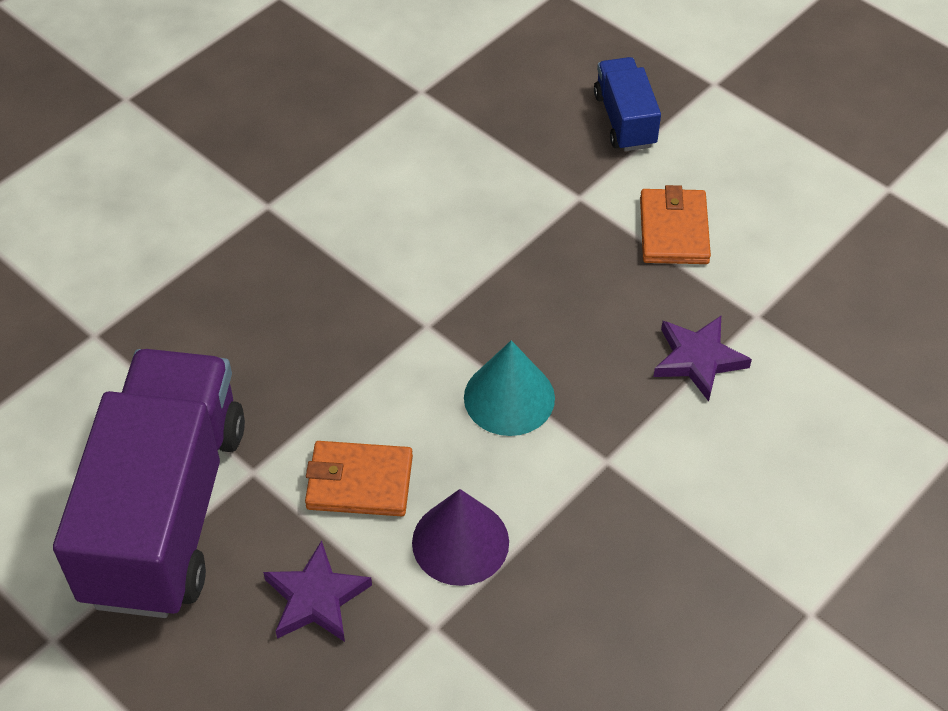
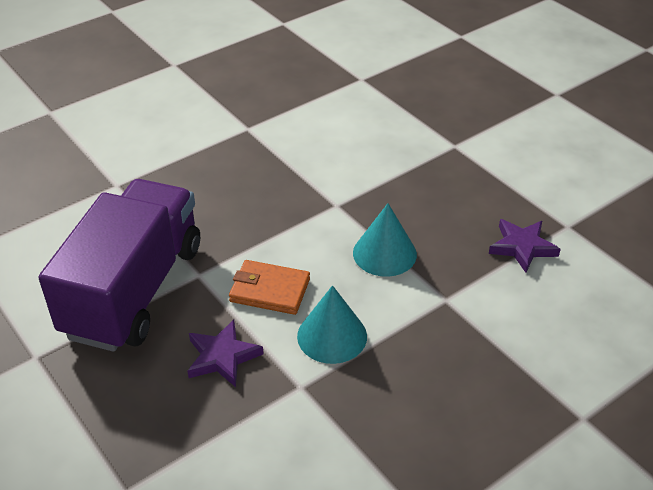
camera: 10 degrees right, 10 degrees down
purple cone [412,489,509,586] -> turquoise cone [297,285,367,364]
blue truck [594,57,661,151] -> none
orange wallet [640,185,711,264] -> none

